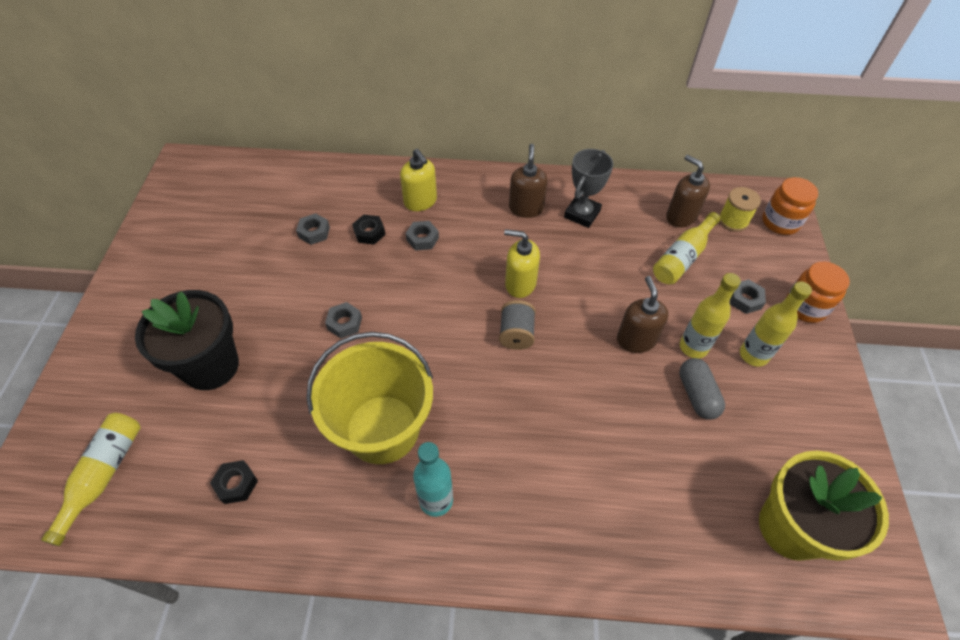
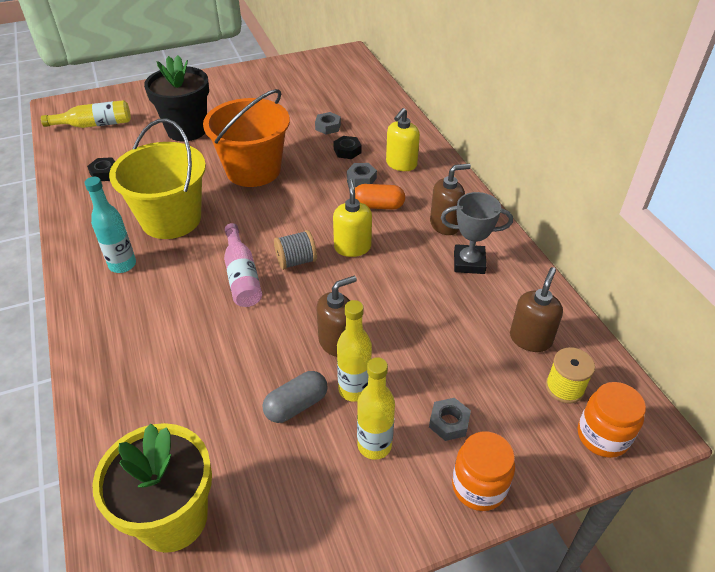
camera: 65 degrees right, 10 degrees down
grey nut [325,302,362,338] -> orange bucket [203,89,290,187]
yellow bottle [653,212,720,285] -> none
none -> pink bottle [224,223,262,307]
none -> orange capsule [355,184,405,210]

